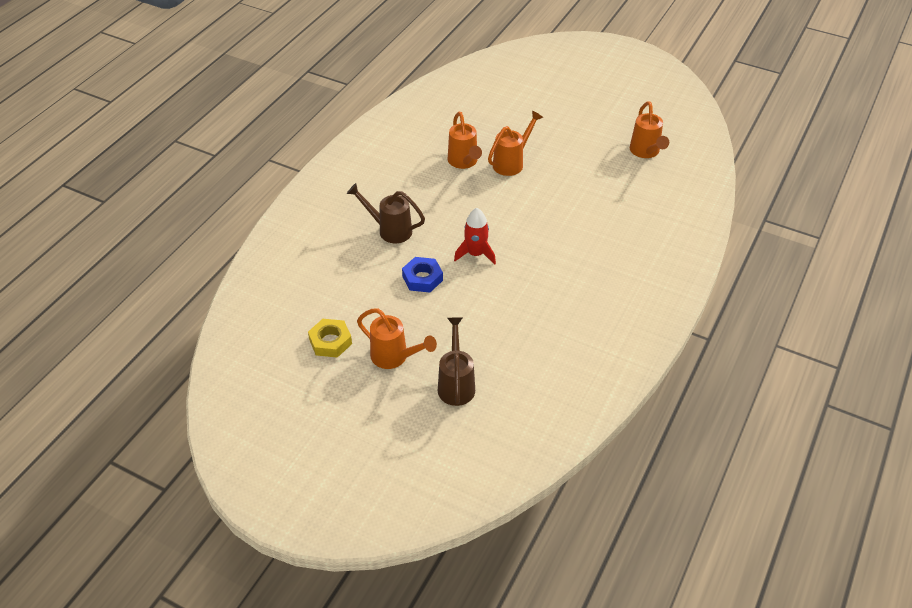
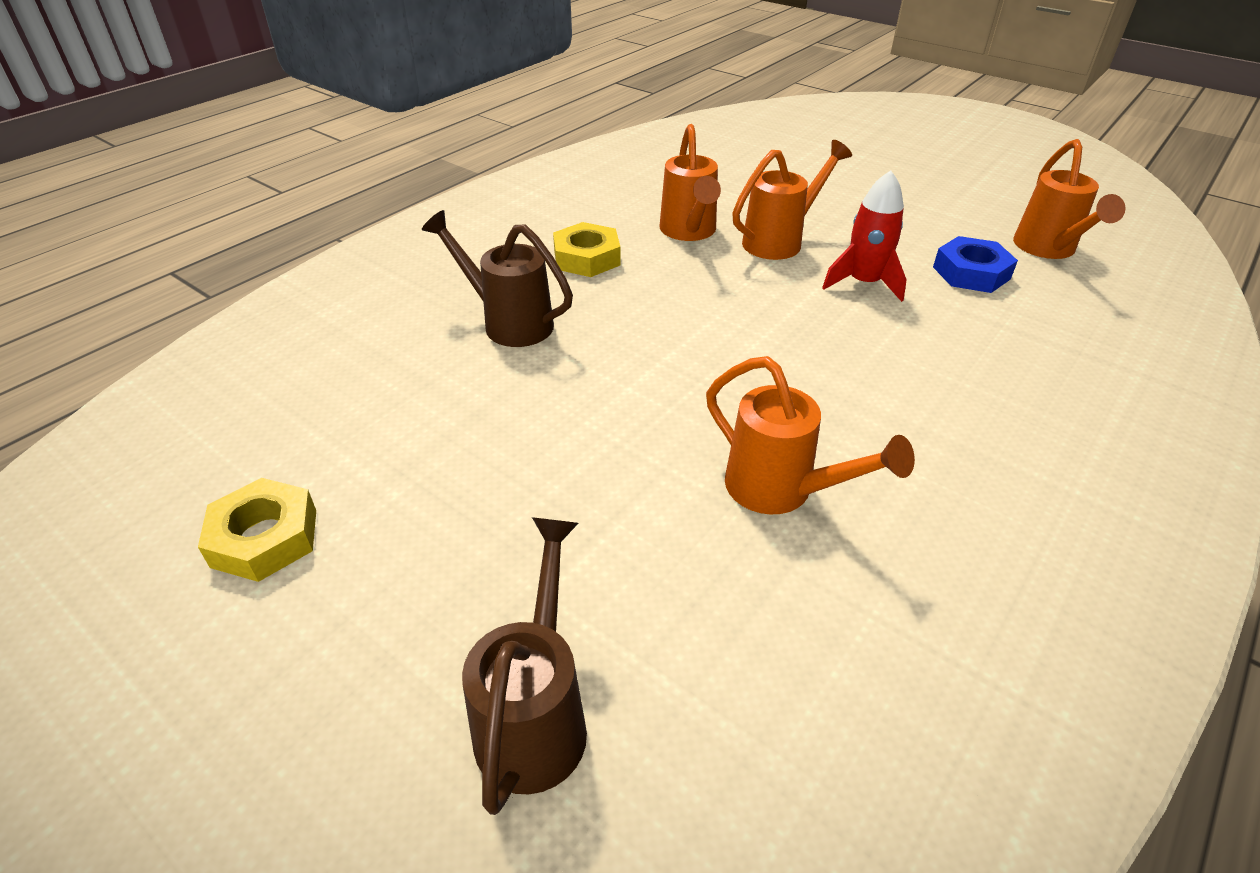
camera: 10 degrees right, 5 degrees down
orange watering can [357,308,437,369] -> orange watering can moved to [706,356,915,514]
blue nut [402,257,443,293] -> blue nut moved to [933,236,1018,293]
red rocket [454,208,496,265] -> red rocket moved to [822,170,907,302]
none -> yellow nut [553,222,620,277]

